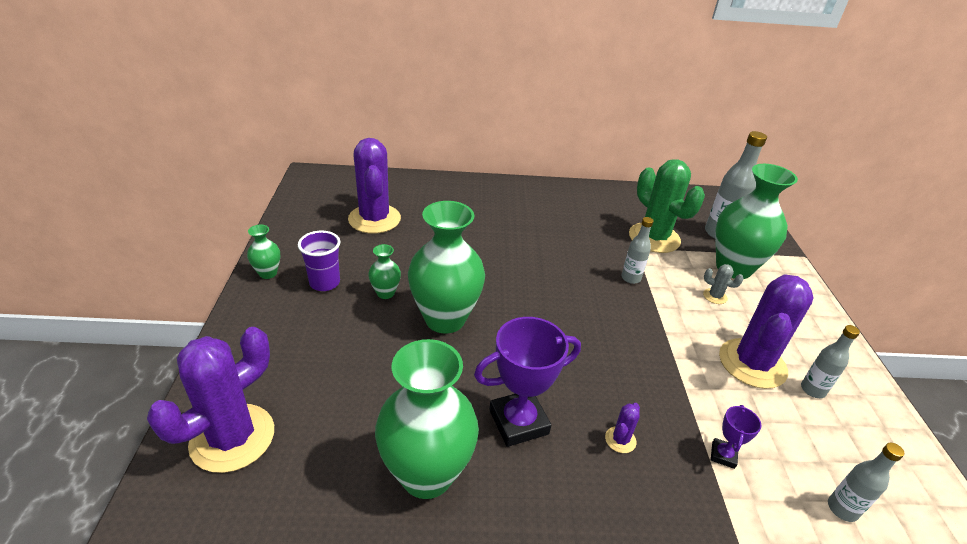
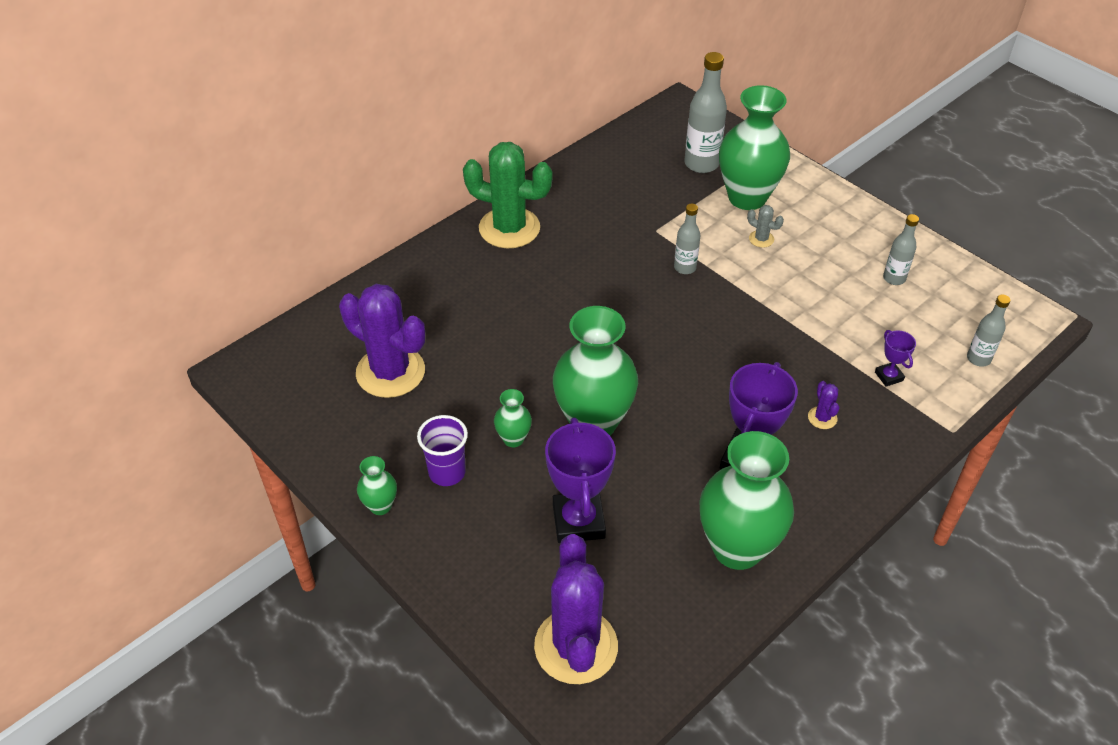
camera: 40 degrees left, 10 degrees up
green cactus [629,159,705,253] -> green cactus moved to [463,142,553,248]
grey cactus [703,264,744,304] -> grey cactus turned 45 degrees clockwise [747,205,784,248]
purple cactus [719,274,814,389] -> none
none -> purple trophy [545,418,616,543]

